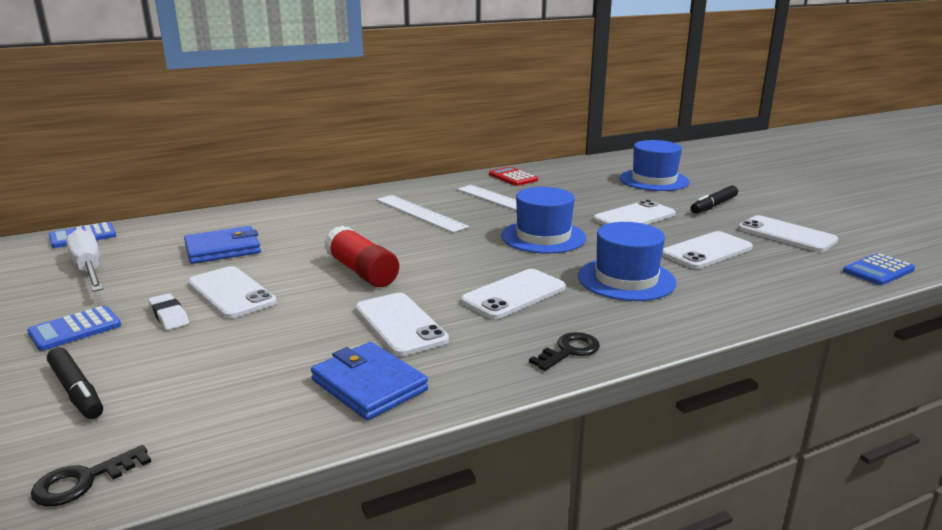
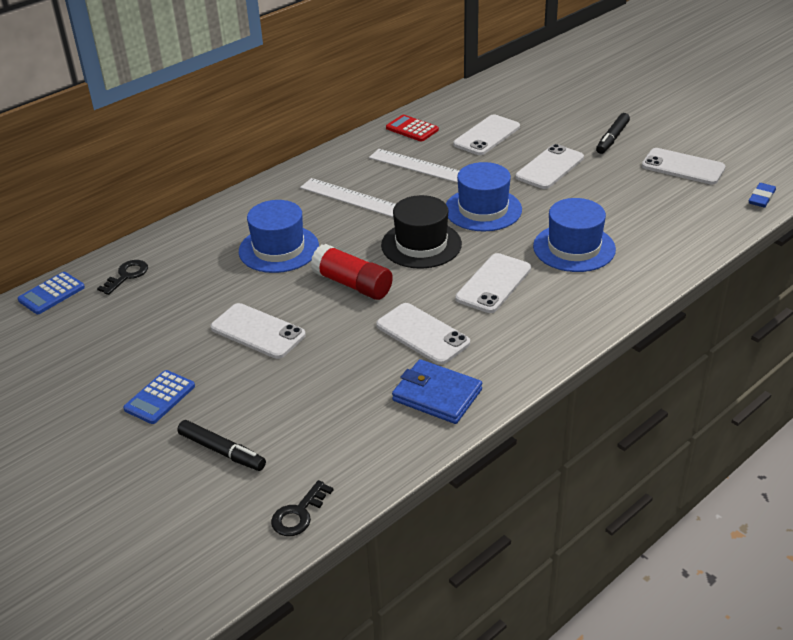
camera: 15 degrees left, 15 degrees up
white screwdriver [66,229,103,292] -> none
white eraser [148,293,189,330] -> none
blue wallet [184,226,261,264] -> none
black key [529,332,600,371] -> black key moved to [97,260,148,295]
blue hat [619,140,690,191] -> blue hat moved to [239,200,319,273]
white phone [662,231,753,269] -> white phone moved to [453,115,520,155]
blue calculator [843,253,915,285] -> blue eraser [749,183,776,208]
none -> black hat [381,195,462,269]

